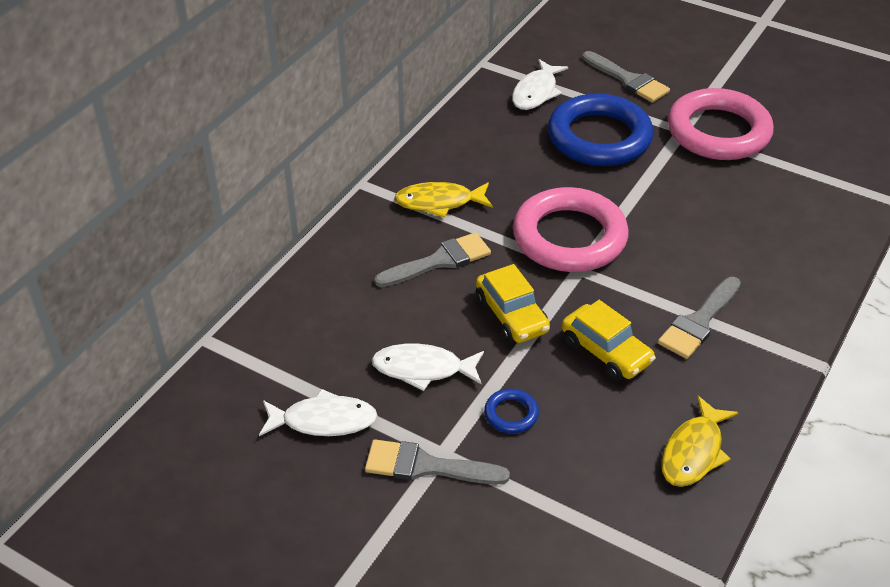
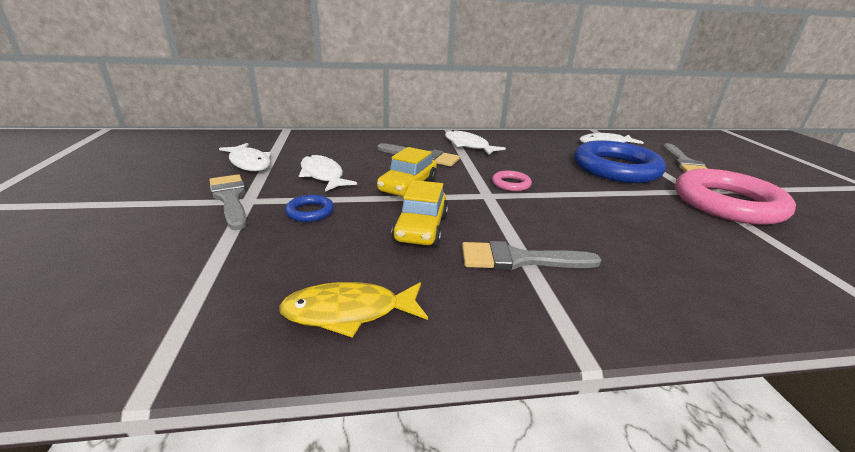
camera: 50 degrees right, 15 degrees down
yellow fish [394,182,493,218] -> white fish [445,130,506,155]
pink ring [513,187,629,272] -> pink ring [492,170,532,191], size x0.41

